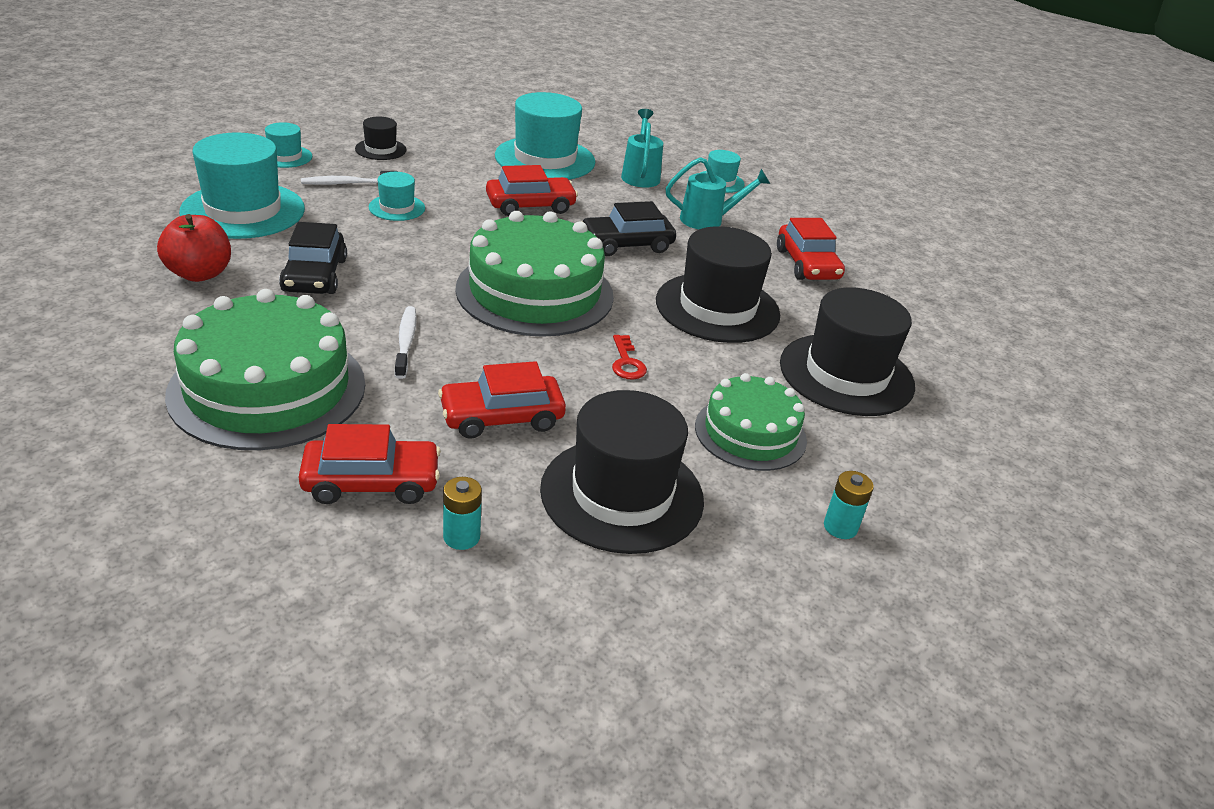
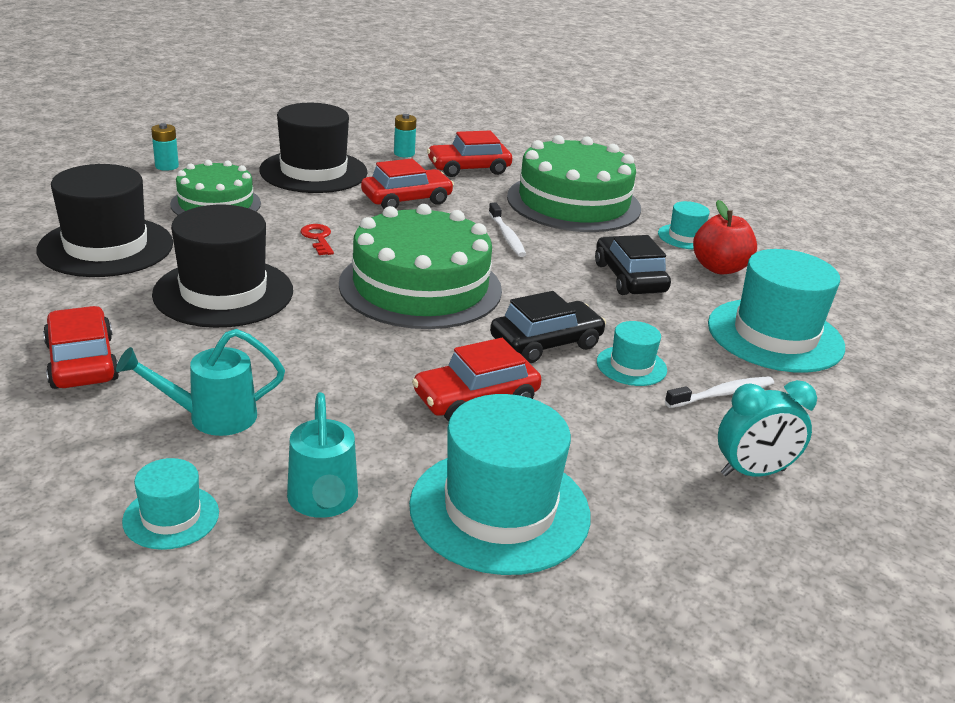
camera: 170 degrees right, 5 degrees down
turquoise hat [265,122,312,168] -> turquoise hat moved to [658,201,710,249]
black hat [355,117,407,160] -> turquoise clock [718,380,817,477]
black car [581,201,676,256] -> black car moved to [490,291,606,363]

